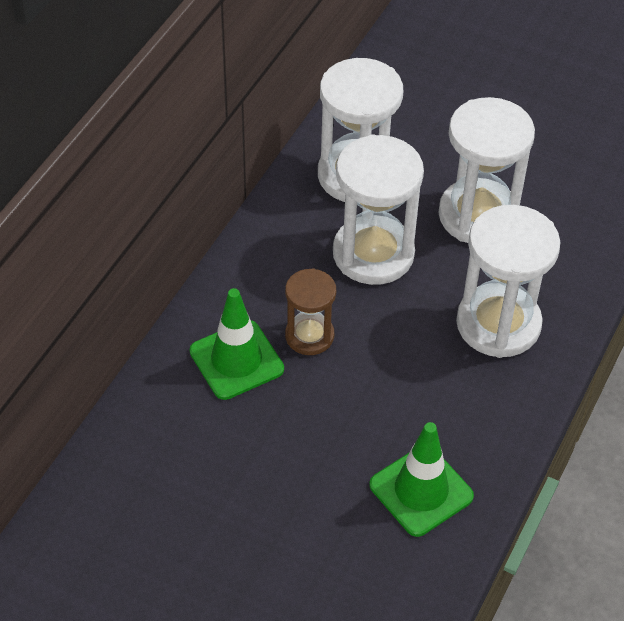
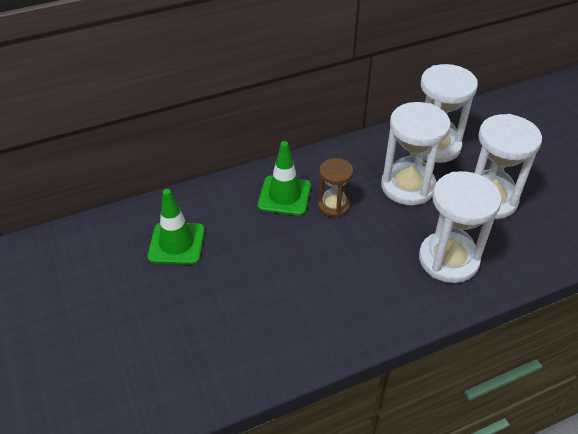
camera: 40 degrees right, 5 degrees down
green traffic cone [369,422,474,537] -> green traffic cone moved to [147,189,205,265]

